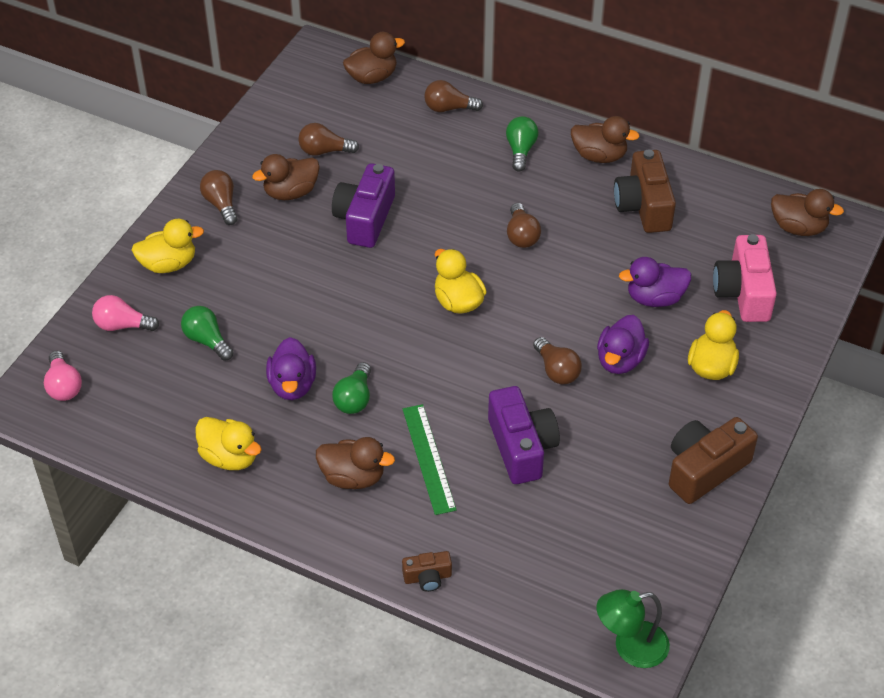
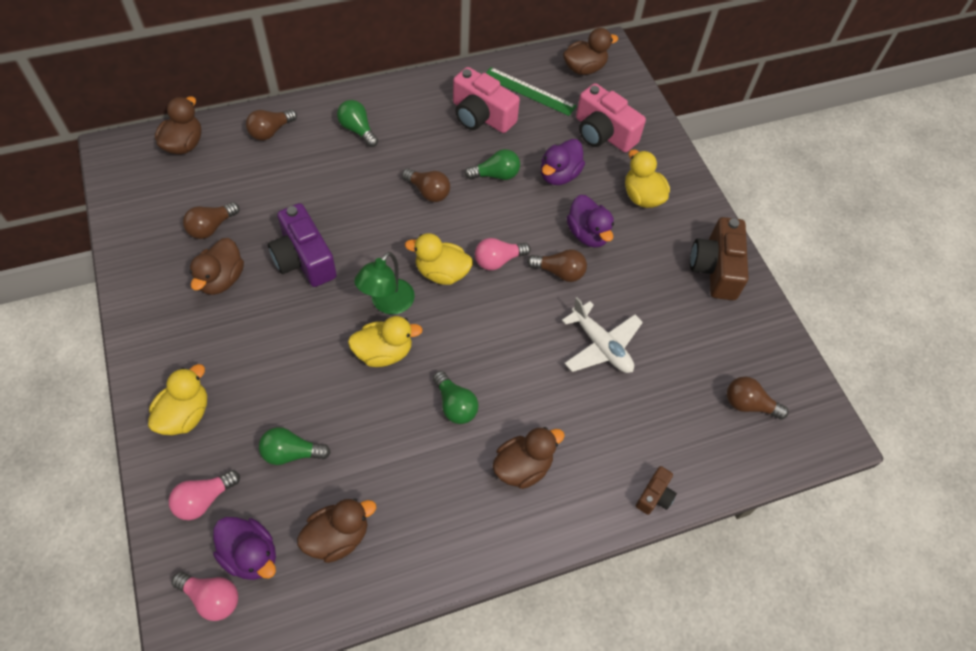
camera: 50 degrees left, 10 degrees up
yellow duck [195,417,261,470] -> yellow duck moved to [348,316,423,367]
brown light bulb [200,170,238,225] -> brown light bulb moved to [727,376,789,420]
purple duck [266,337,316,400] -> purple duck moved to [213,517,276,580]
green ruler [403,404,457,515] -> green ruler moved to [486,67,576,116]
purple camera [488,386,560,484] -> white plane [562,297,643,373]
brown duck [571,116,640,163] -> brown duck moved to [297,498,376,563]
green lamp [597,589,670,668] -> green lamp moved to [354,252,415,314]
brown camera [614,150,676,233] -> pink camera [453,67,520,133]
none -> green light bulb [464,149,520,180]
none -> pink light bulb [475,238,531,271]

